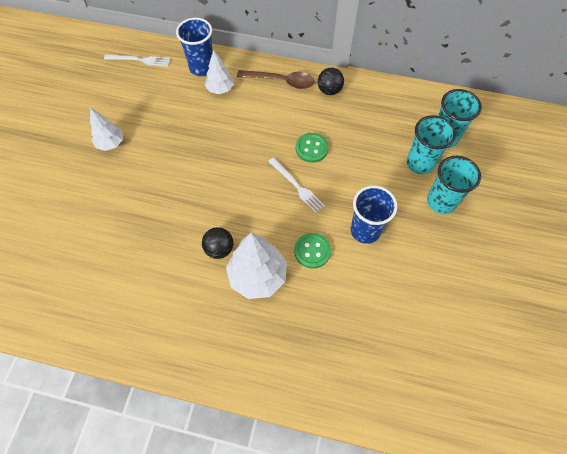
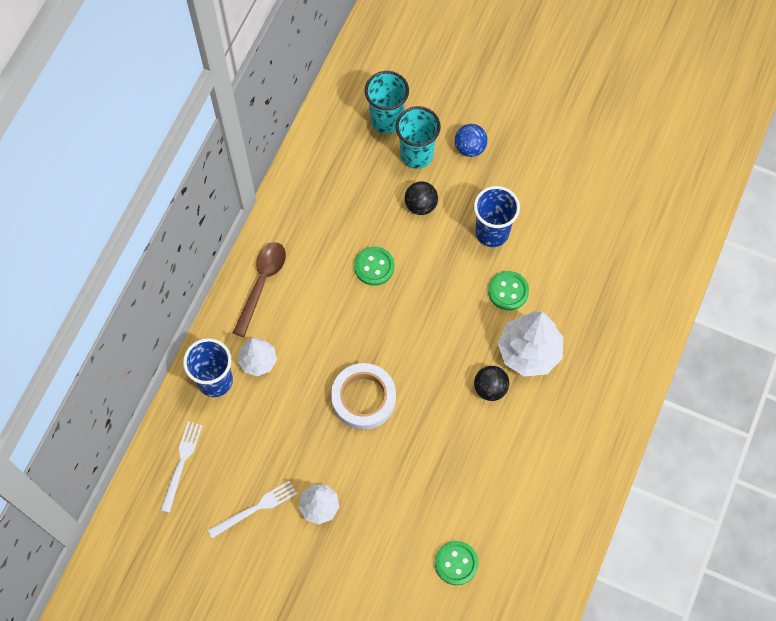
camera: 80 degrees left, 5 degrees up
white fork [268,157,325,214] -> white fork moved to [208,480,297,538]
black ball [318,68,344,95] -> black ball moved to [405,181,438,215]
turquoise cup [427,156,481,214] -> blue ball [455,124,488,157]
none -> white tape [331,363,396,430]
none -> green button [435,541,478,585]

